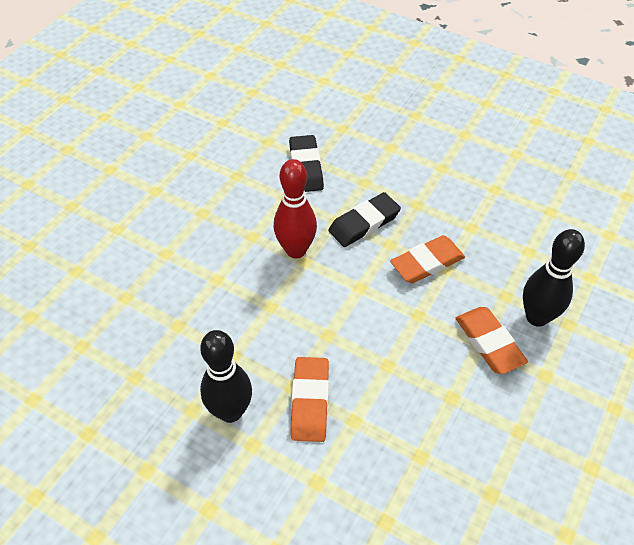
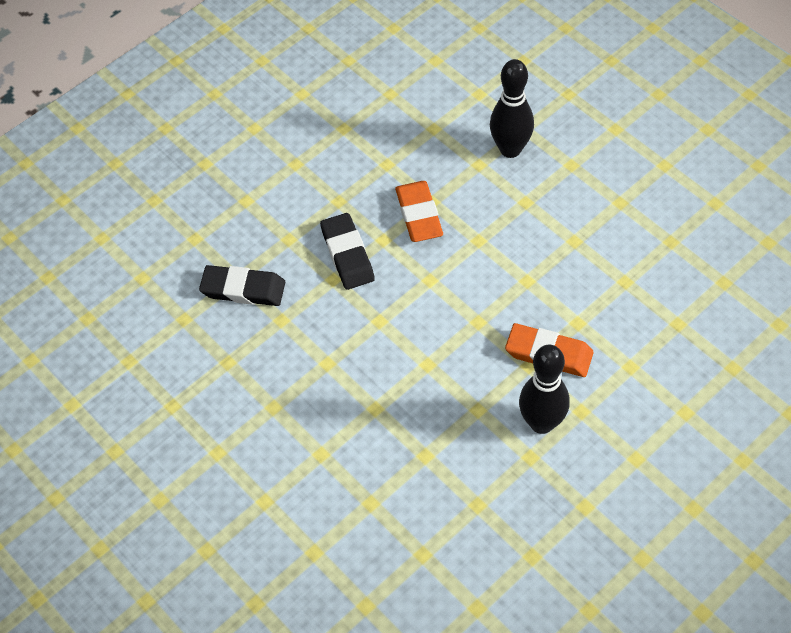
camera: 70 degrees left, 5 degrees up
red bowling pin [274,159,317,258] -> none
orange eraser [456,307,528,374] -> none

